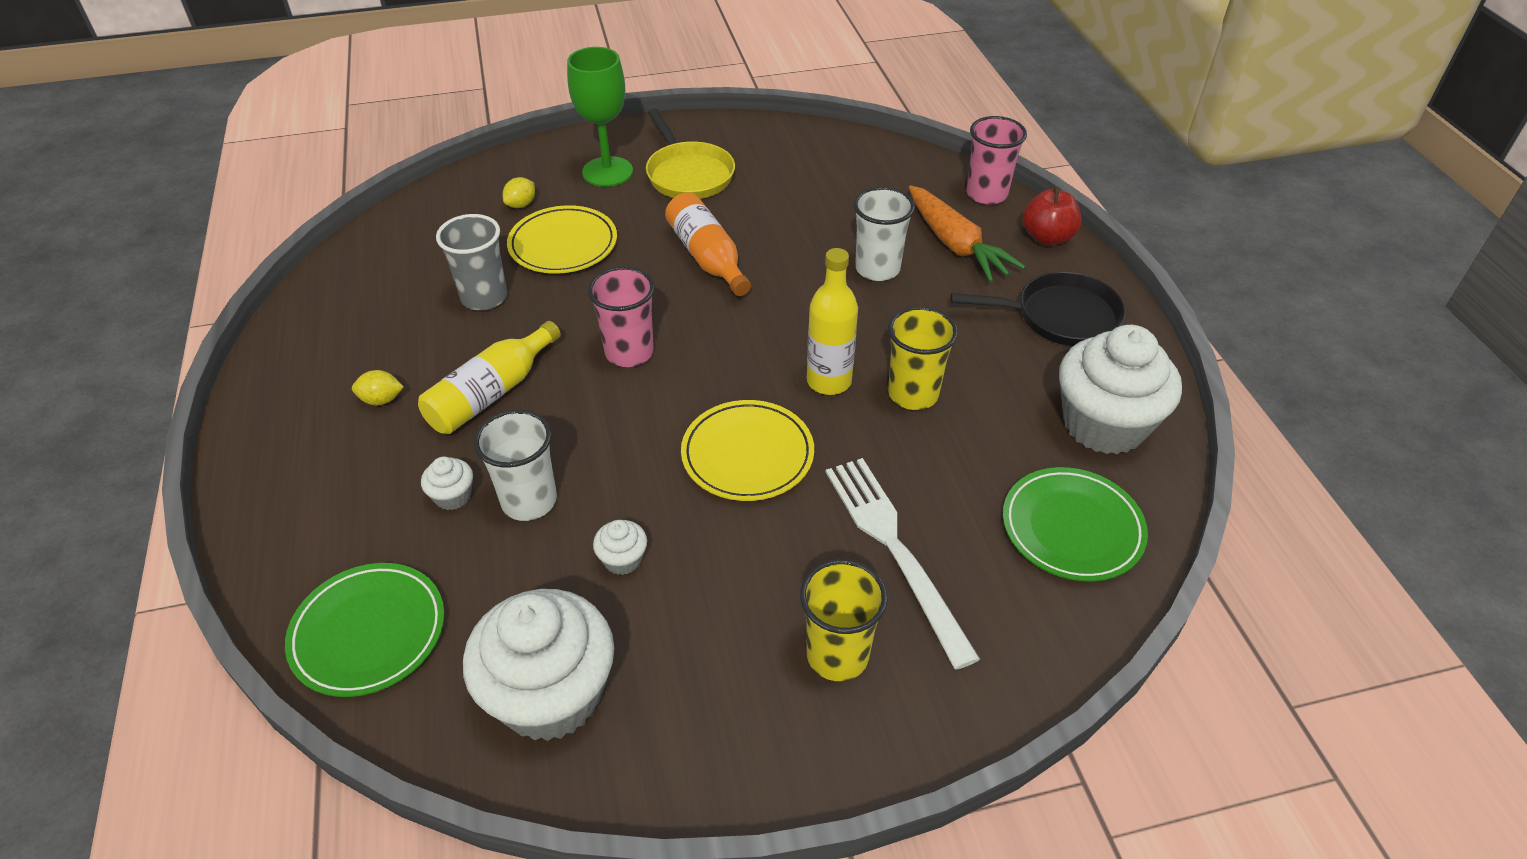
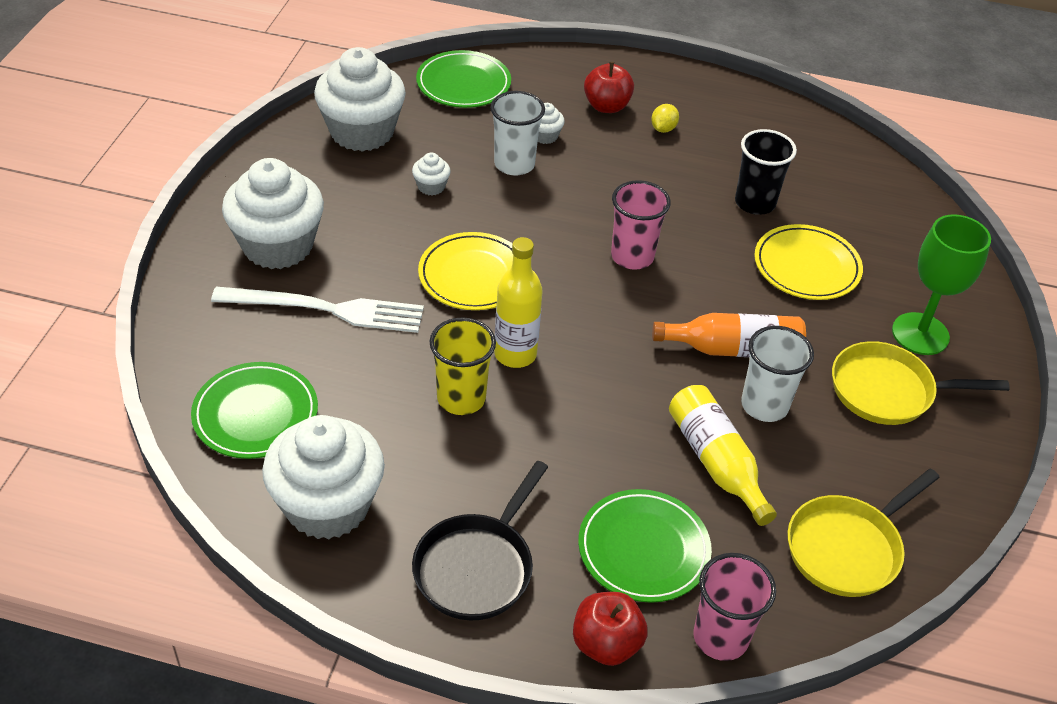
camera: 115 degrees right, 0 degrees up
yellow bottle [418,321,561,434] -> yellow bottle moved to [669,385,777,526]
grey cup [436,214,507,310] -> black cup [735,129,797,215]
yellow lemon [503,177,535,208] -> none
yellow cup [800,559,888,681] -> white cupcake [222,158,324,269]
white cup [853,187,915,281] -> white cup moved to [741,326,814,422]
orange carrot [909,185,1025,282] -> green plate [578,489,712,603]
none -> red apple [584,62,634,113]
none -> yellow pan [787,468,940,597]

